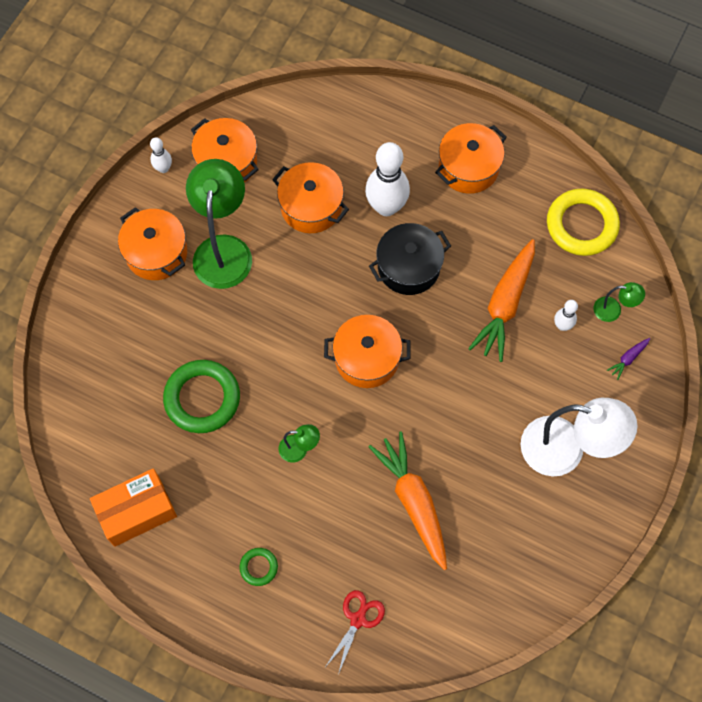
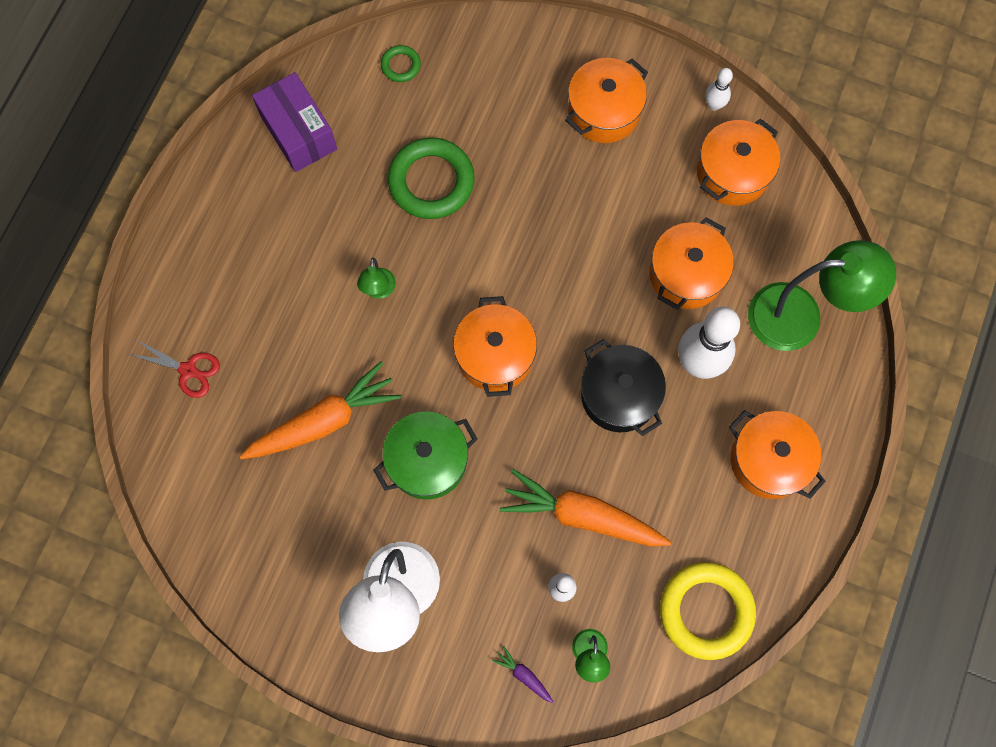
camera: 85 degrees right, 5 degrees up
orange box [90,468,177,547] -> purple box [252,72,337,172]
green lamp [186,159,252,289] -> green lamp moved to [748,240,896,351]
green ring [239,548,278,586] -> green ring moved to [381,45,421,82]
none -> green pot [373,412,477,499]

